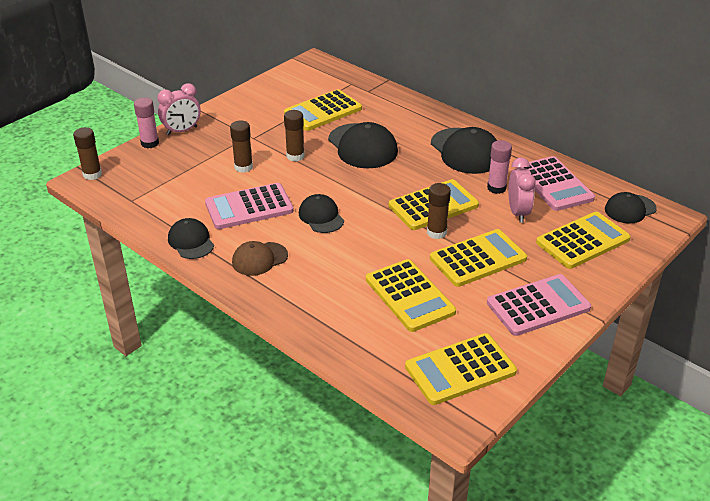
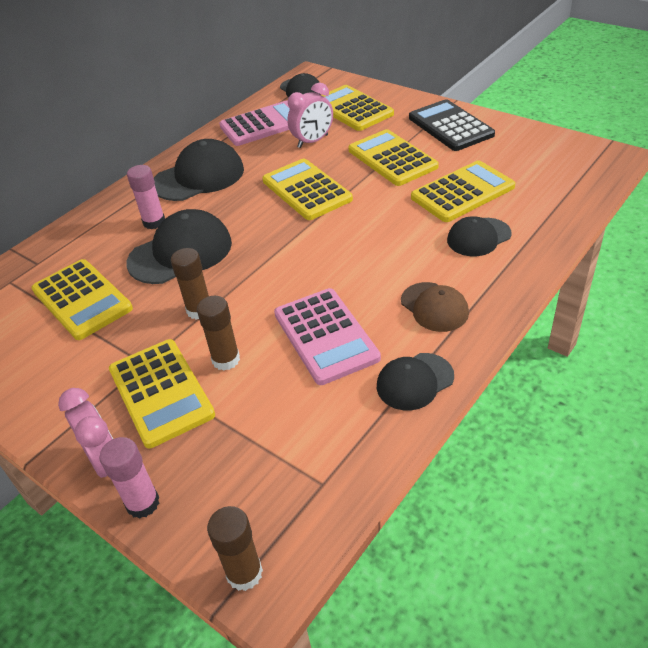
camera: 90 degrees left, 5 degrees up
black cap [299,194,344,233] -> black cap moved to [447,216,512,256]
yellow calculator [405,333,517,405] -> yellow calculator moved to [109,339,215,448]
brown glue stick [427,183,451,239] -> none
pink glue stick [487,140,512,194] -> pink glue stick moved to [127,165,165,229]
pink calculator [487,274,591,336] -> black calculator [409,99,495,151]
pink clock [508,157,536,223] -> pink clock turned 150 degrees clockwise [287,83,333,148]

